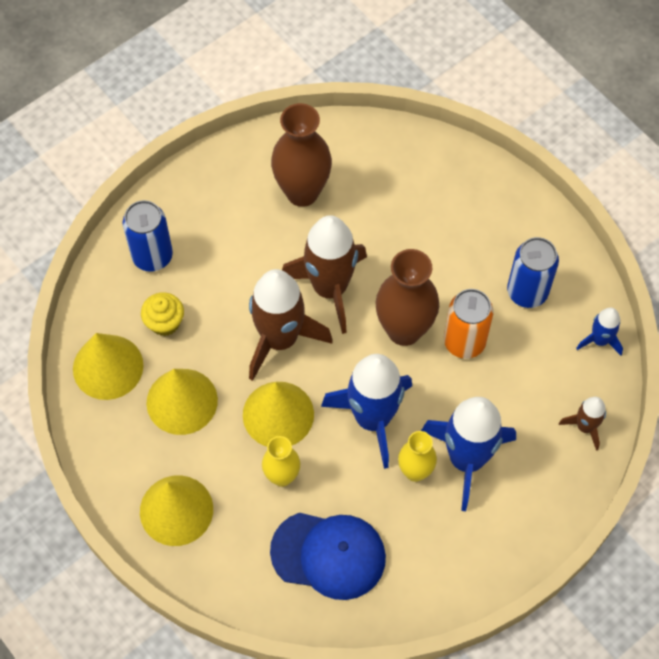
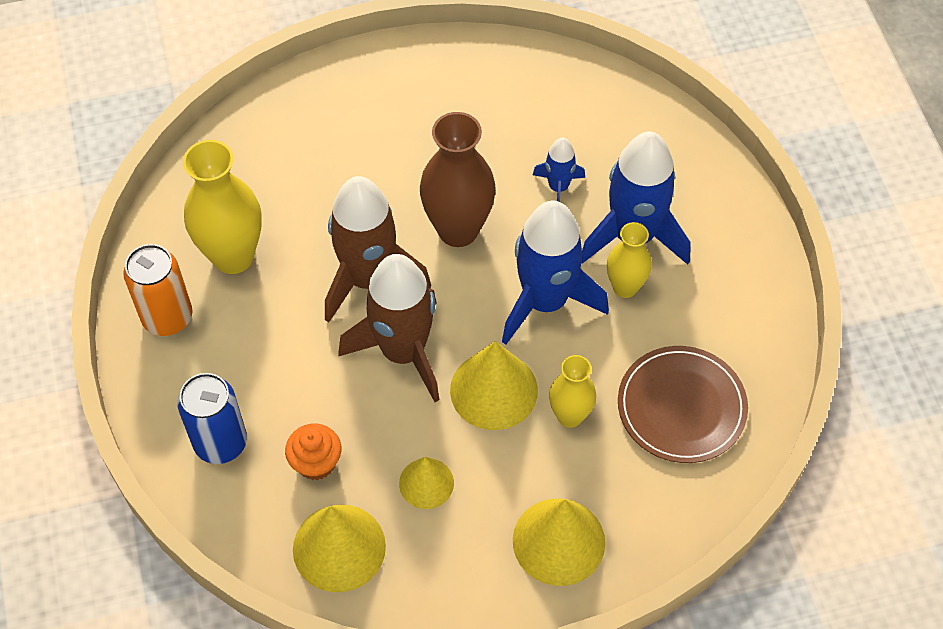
camera: 65 degrees left, 5 degrees down
yellow cupcake [141,292,184,336] -> orange cupcake [285,423,341,480]
yellow cone [146,369,218,435] -> yellow cone [399,457,454,509], size x0.61
blue cap [270,513,386,600] -> brown plate [618,346,748,463]
brown vase [271,103,332,207] -> yellow vase [183,140,262,274]
orange can [444,289,493,359] -> orange can moved to [123,244,192,336]
blue can [507,237,559,308] -> none
brown rocket [559,397,606,451] -> none
blue rocket [576,308,623,356] -> blue rocket moved to [533,138,585,202]

